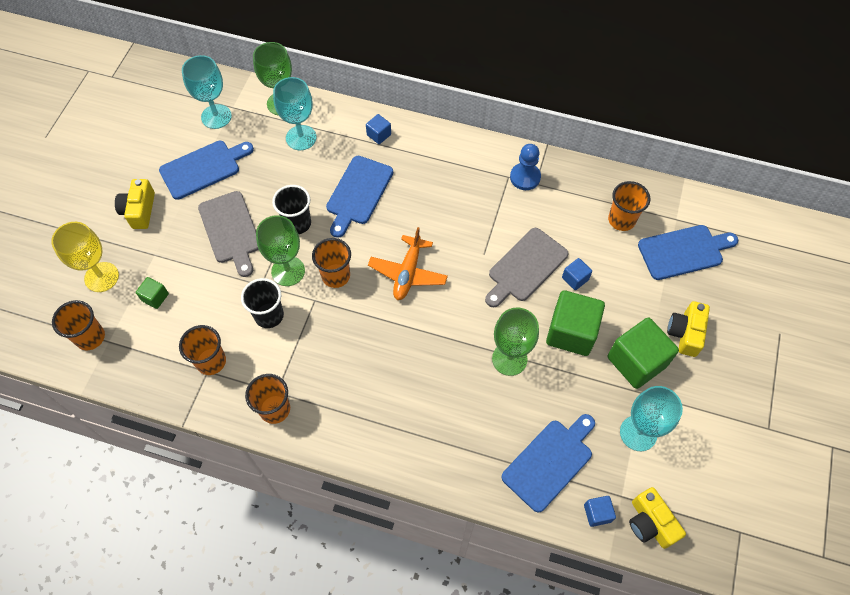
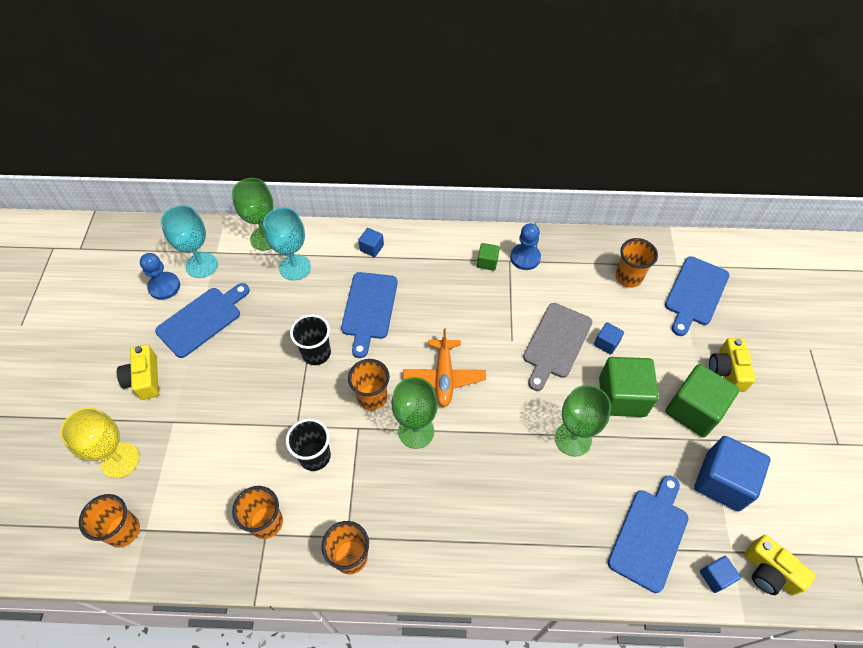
camera: 15 degrees left, 5 degrees down
green cube [136,277,169,309] -> green cube moved to [477,243,500,271]
grey cutting board [198,191,259,277] -> none
green goblet [256,215,305,286] -> green goblet moved to [392,377,438,449]
turquoise goblet [620,386,683,451] -> blue cube [694,436,771,511]
blue cutting board [638,225,738,280] -> blue cutting board turned 150 degrees clockwise [665,256,729,336]
none -> blue pawn [140,253,180,300]

